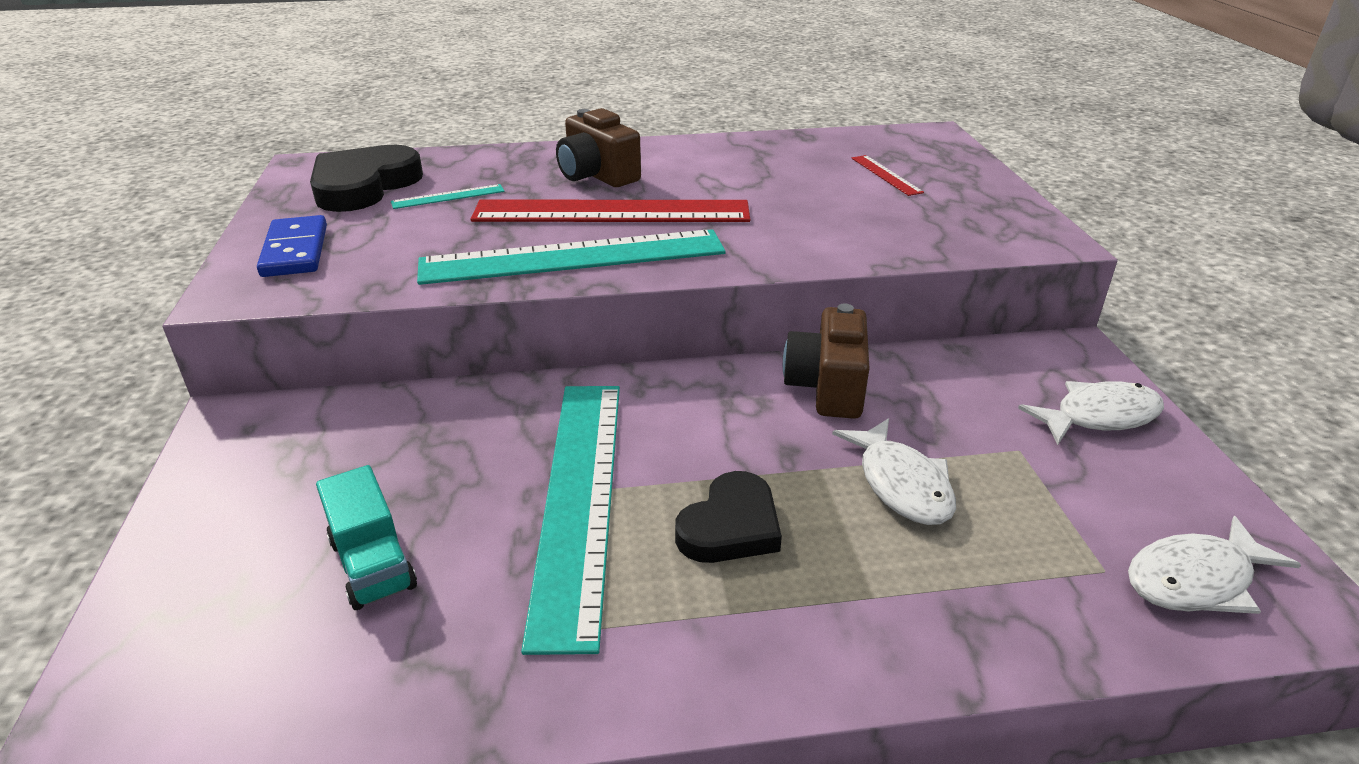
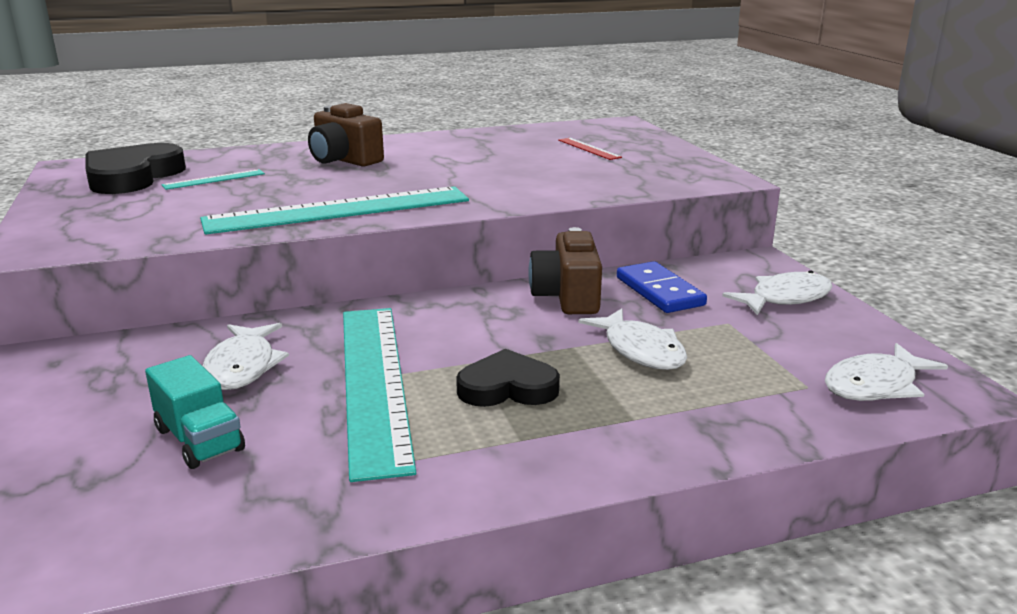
camera: 10 degrees left, 10 degrees down
blue domino [257,215,327,277] -> blue domino moved to [617,261,707,313]
red ruler [471,200,750,222] -> none
black heart [675,471,782,563] -> black heart turned 120 degrees counterclockwise [456,349,560,407]
none -> white fish [203,323,289,390]

